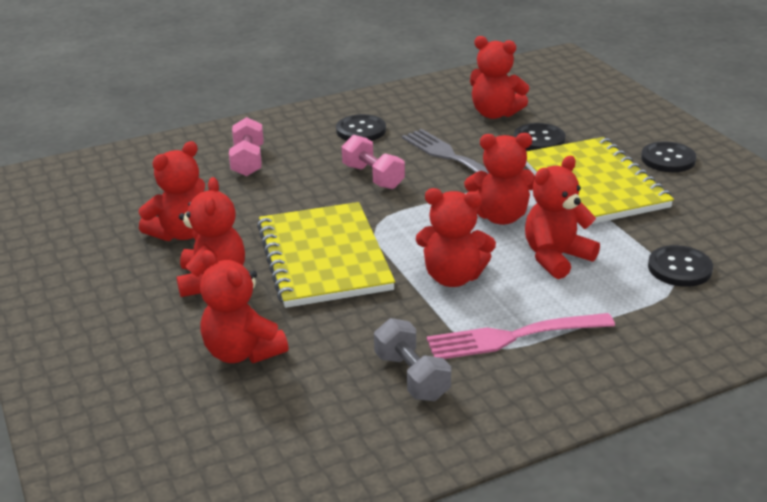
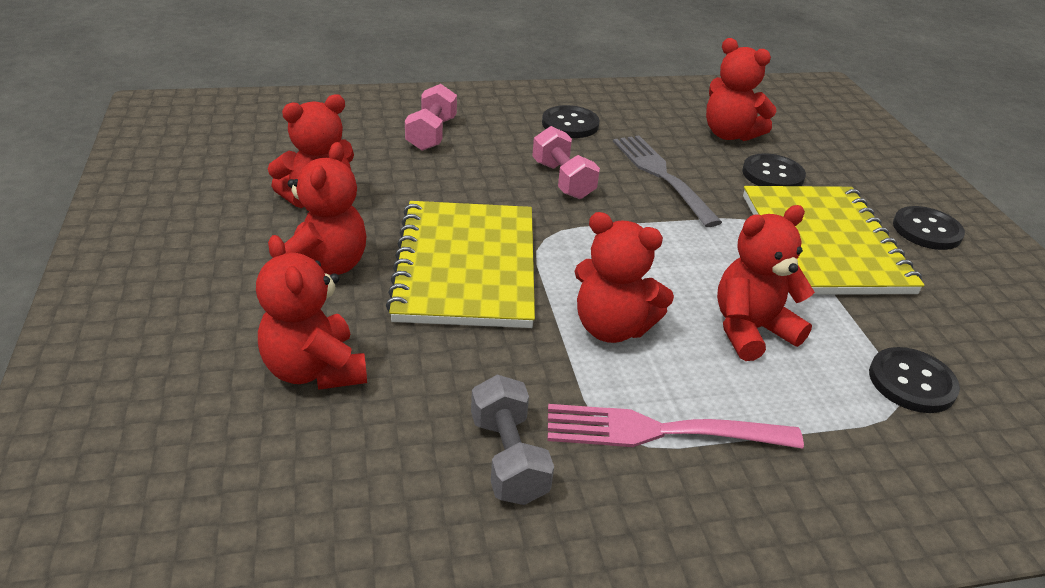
camera: 10 degrees right, 5 degrees up
red teddy bear [464,133,535,225] -> none

